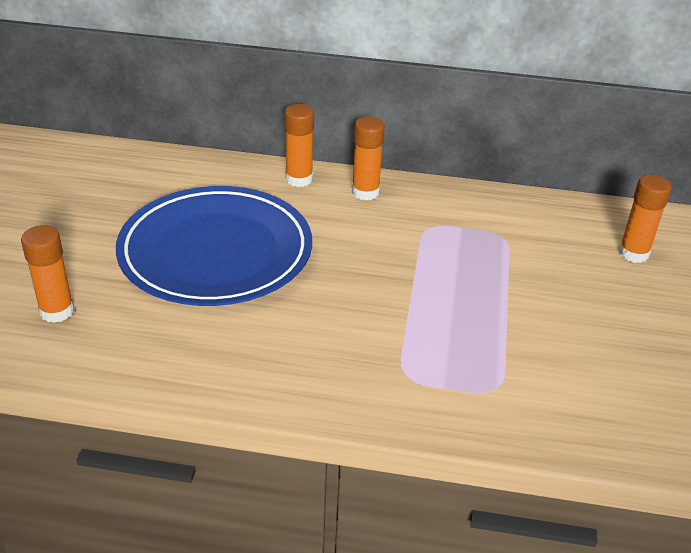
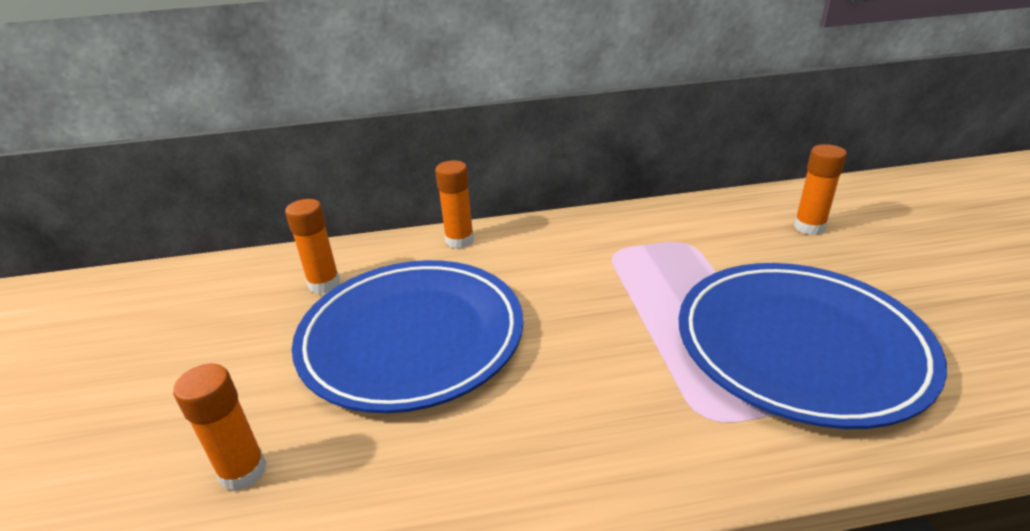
camera: 15 degrees left, 5 degrees down
orange glue stick [352,116,385,200] -> orange glue stick moved to [285,199,340,294]
none -> blue plate [679,263,947,429]

